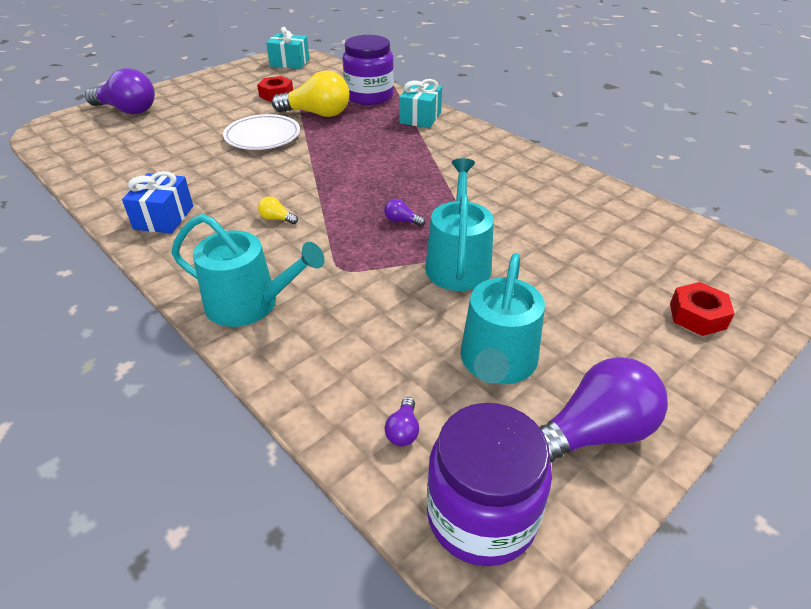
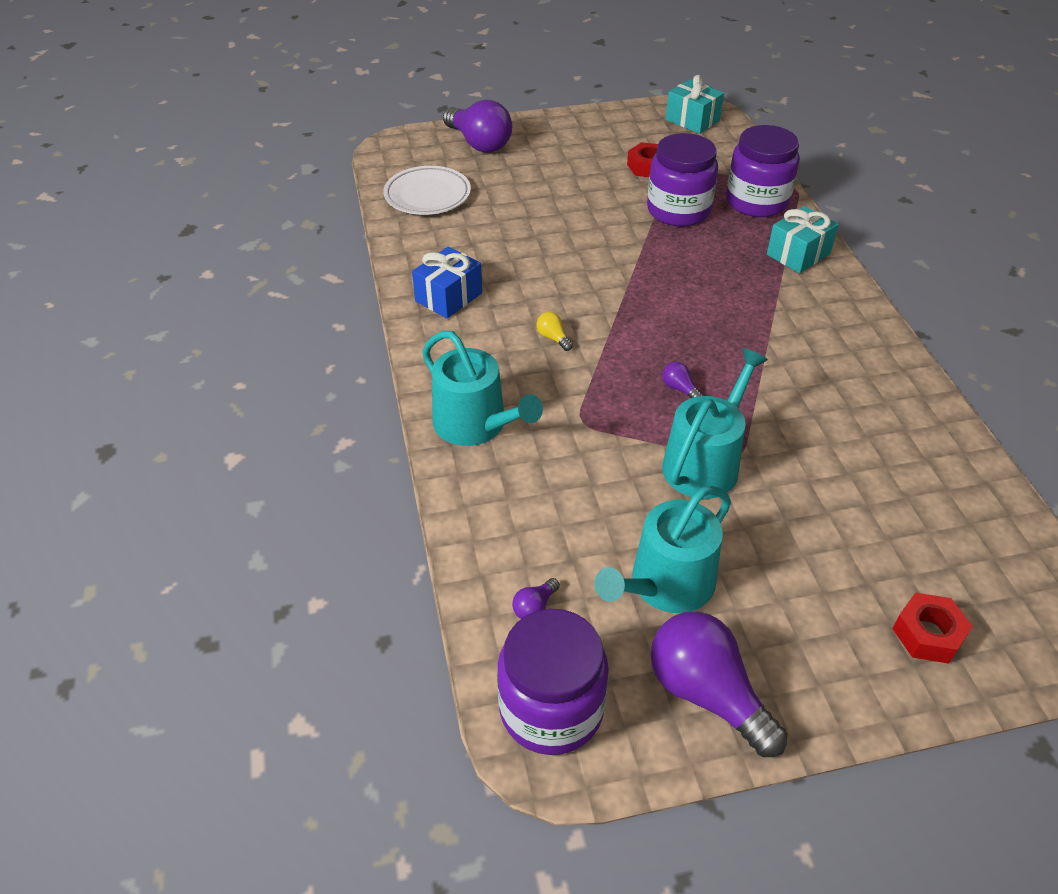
camera: 30 degrees right, 5 degrees up
white plate [223,114,300,150] -> white plate moved to [384,166,471,215]
yellow light bulb [272,70,349,117] -> purple jar [647,133,718,226]
purple light bulb [539,357,668,463] -> purple light bulb turned 135 degrees counterclockwise [651,612,788,757]

